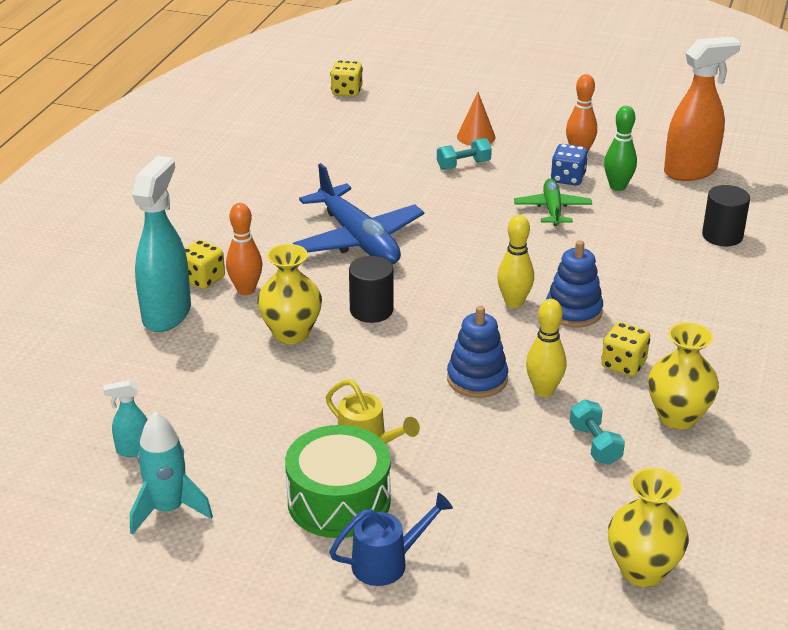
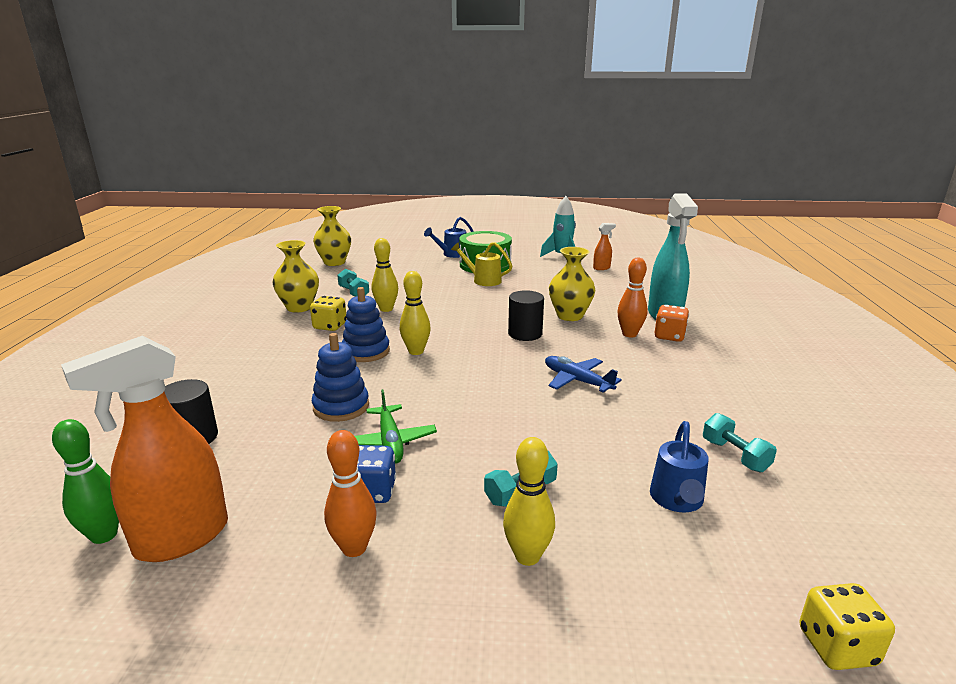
camera: 165 degrees right, 10 degrees down
turquoise spray bottle [103,380,148,457] -> orange spray bottle [593,223,616,270]
yellow dice [185,240,225,289] -> orange dice [655,305,689,342]
blue plane [293,163,424,265] -> blue plane [545,356,622,393], size x0.57
blue stacking toy [447,306,508,398] -> blue stacking toy moved to [312,333,369,422]
orange cone [457,92,496,146] -> yellow bowling pin [503,437,555,566]
green bowling pin [604,106,637,191] -> green bowling pin moved to [52,419,119,544]
none -> blue watering can [650,421,709,513]
none -> turquoise dumbbell [703,413,777,472]

